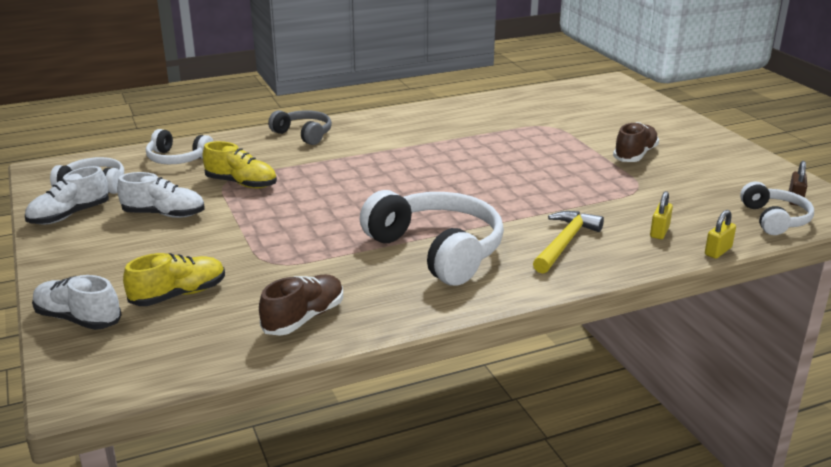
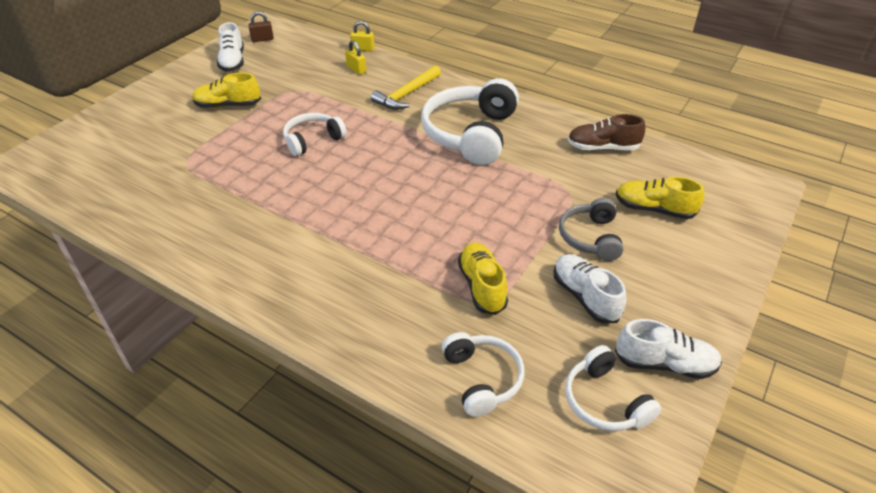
camera: 125 degrees left, 15 degrees up
white shoe [32,275,122,330] -> white shoe moved to [217,22,244,72]
grey headphones [268,110,332,145] -> grey headphones moved to [559,198,624,261]
yellow hammer [533,211,604,273] -> yellow hammer turned 45 degrees counterclockwise [371,65,441,109]
brown shoe [613,122,659,162] -> yellow shoe [192,73,261,108]
yellow padlock [650,191,673,239] -> yellow padlock turned 60 degrees clockwise [345,40,366,75]
white headphones [740,181,814,235] -> white headphones moved to [283,113,347,156]

